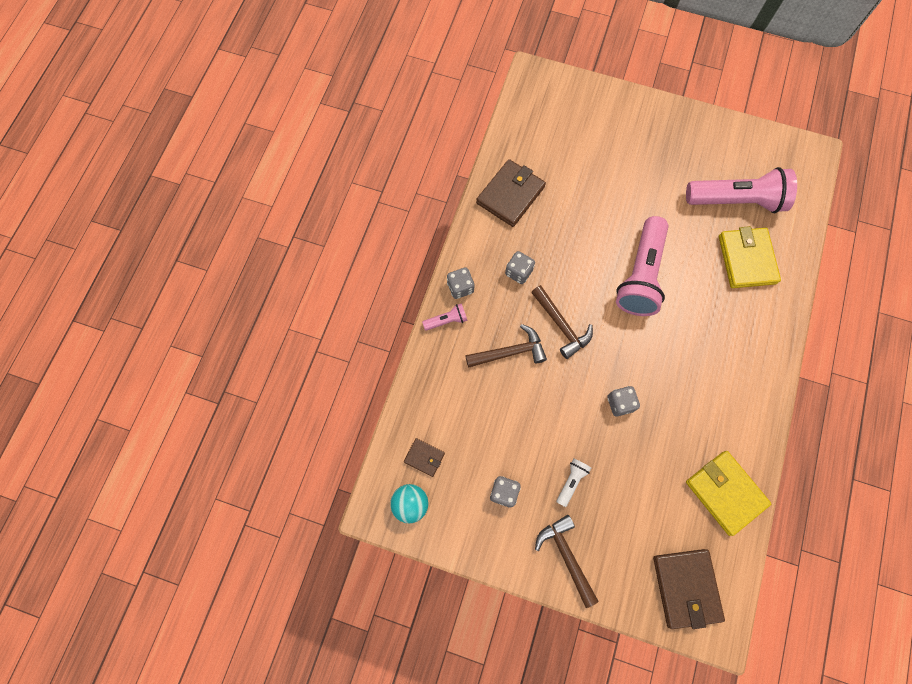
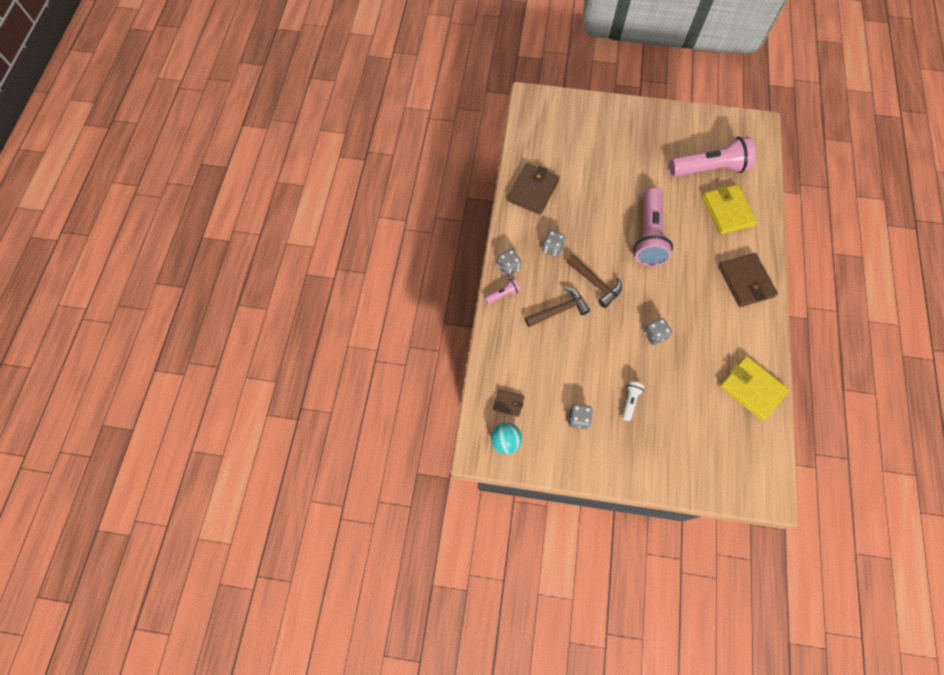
camera: 10 degrees left, 5 degrees down
brown hammer [535,515,598,608] -> none
brown wallet [653,549,725,629] -> brown wallet moved to [718,253,778,307]

